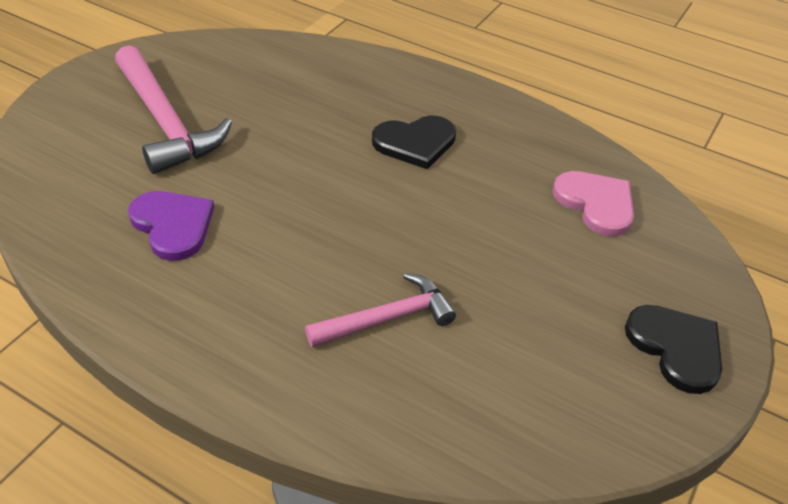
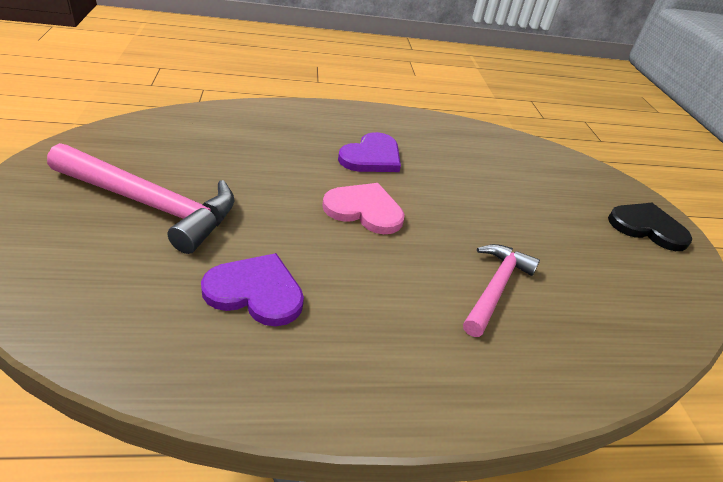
camera: 40 degrees left, 5 degrees down
black heart [372,116,456,169] -> purple heart [338,132,401,172]
pink heart [553,171,634,236] -> pink heart moved to [322,183,405,234]

